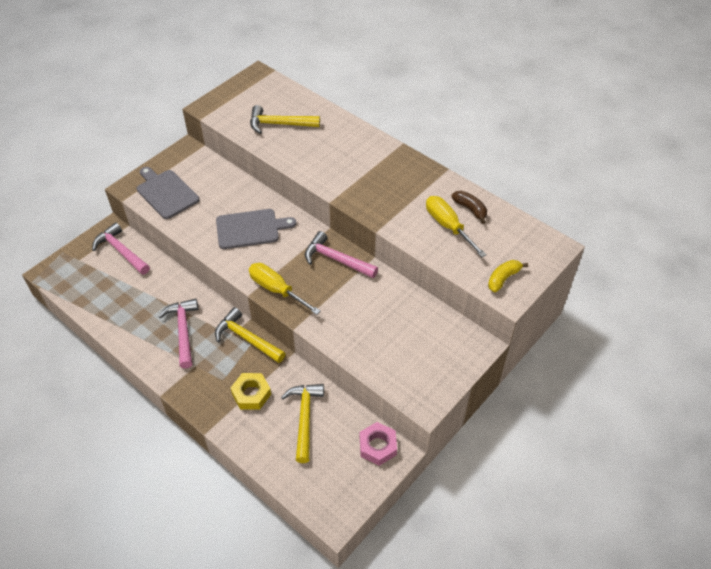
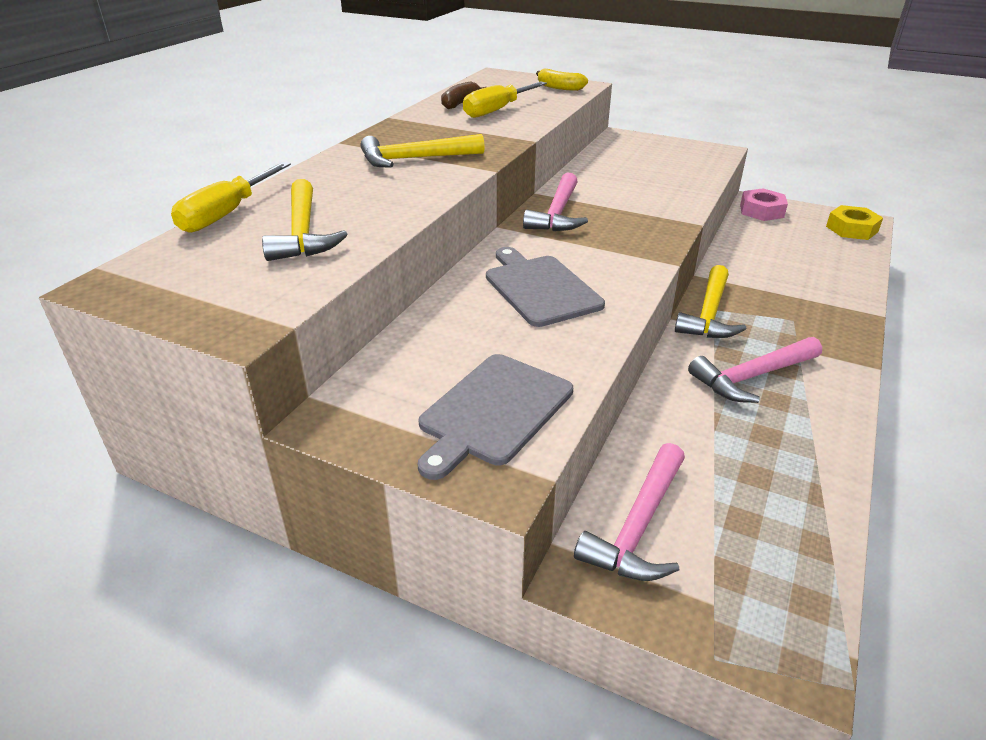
camera: 105 degrees left, 15 degrees down
yellow nut [231,373,271,410] -> yellow nut moved to [826,205,883,240]
yellow screwdriver [249,263,321,315] -> yellow screwdriver moved to [171,162,291,233]
yellow hammer [281,384,324,463] -> yellow hammer moved to [361,134,485,168]

